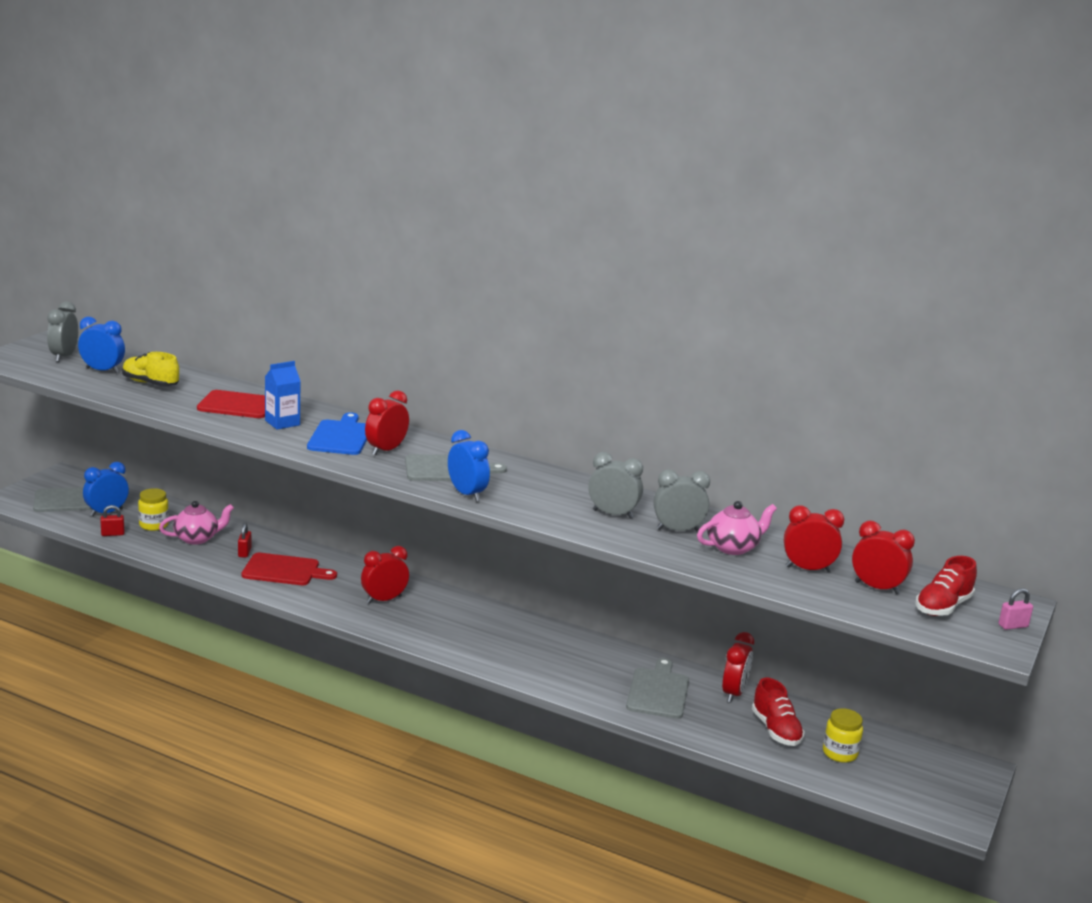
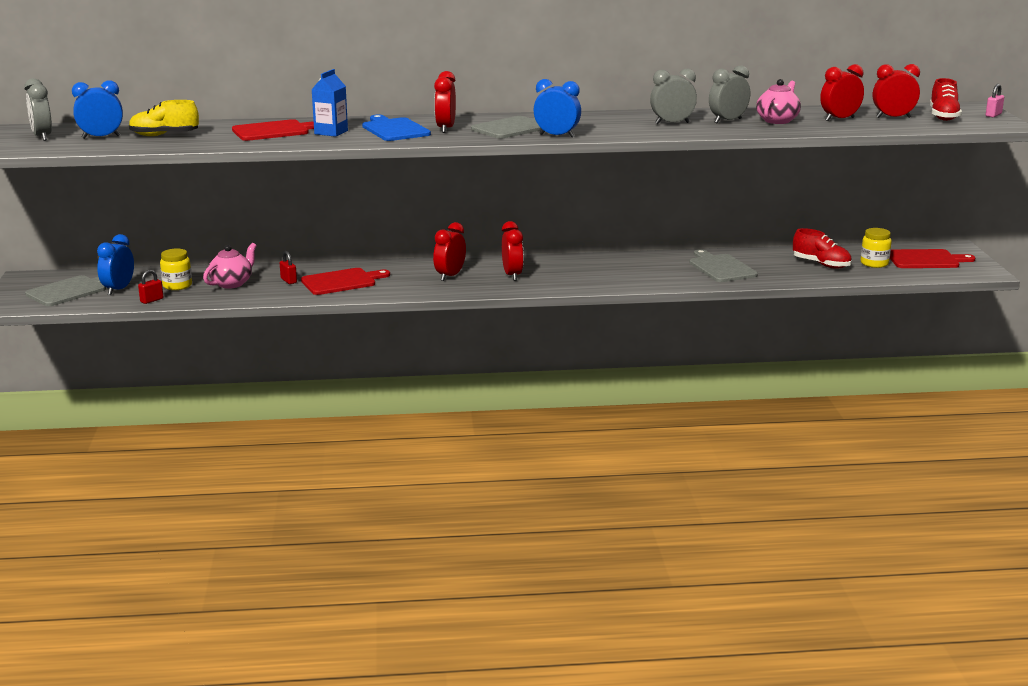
camera: 30 degrees left, 0 degrees up
red clock [722,632,754,703] -> red clock moved to [502,221,524,281]
none -> red cutting board [890,249,975,268]

